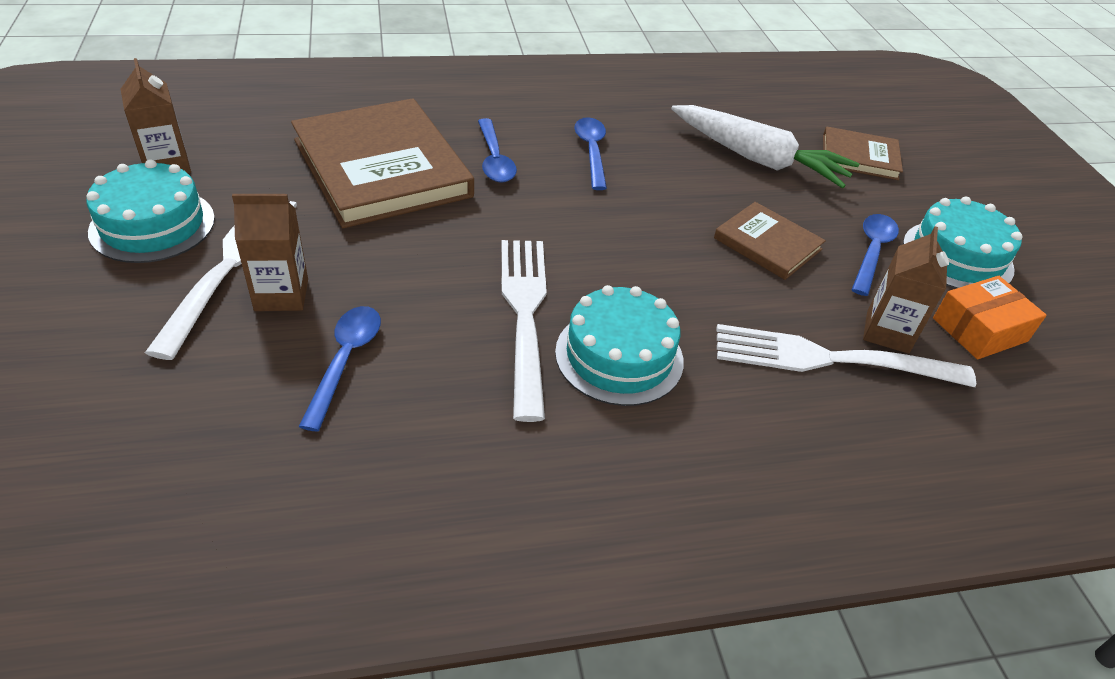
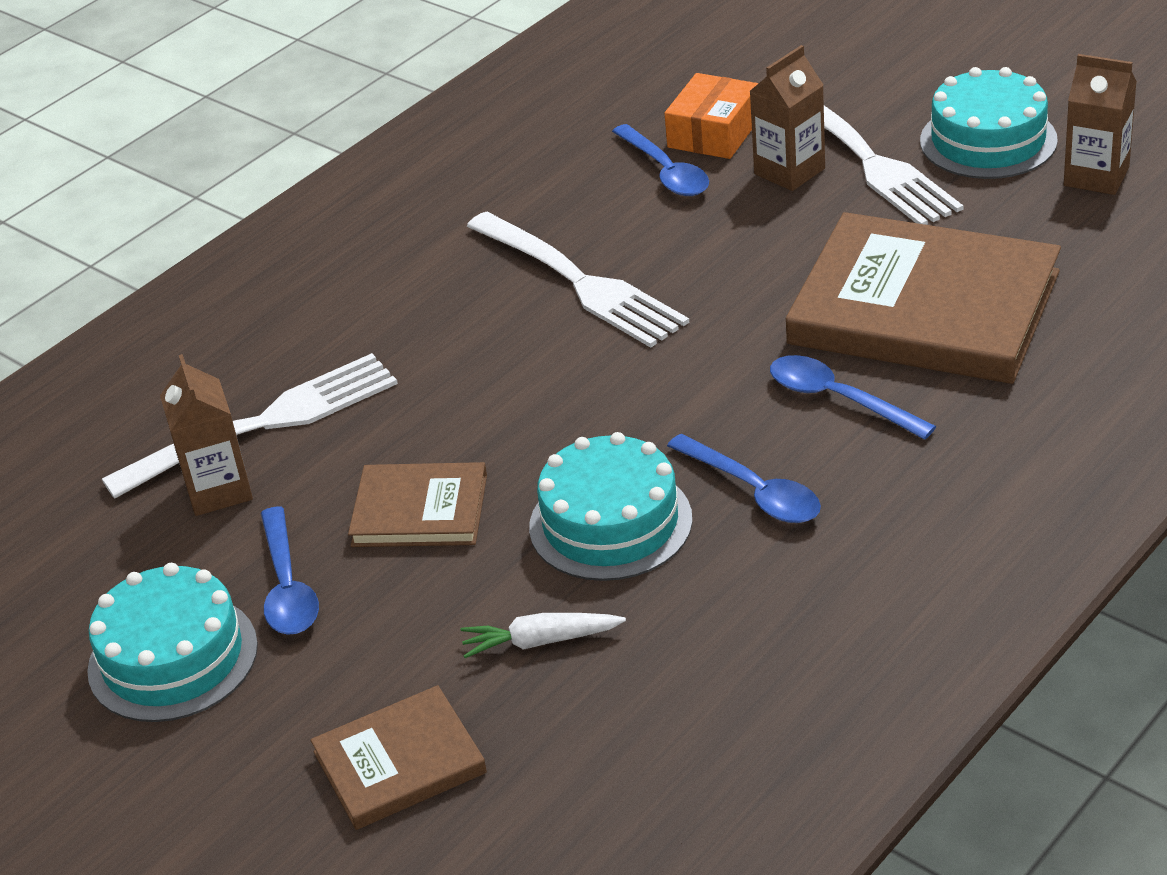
camera: 150 degrees right, 5 degrees down
turquoise cake [555,285,684,406] -> turquoise cake moved to [529,432,692,581]
white carrot [671,105,859,189] -> white carrot [461,613,626,658], size x0.47
orange box [933,276,1047,359] -> orange box moved to [664,73,758,159]

